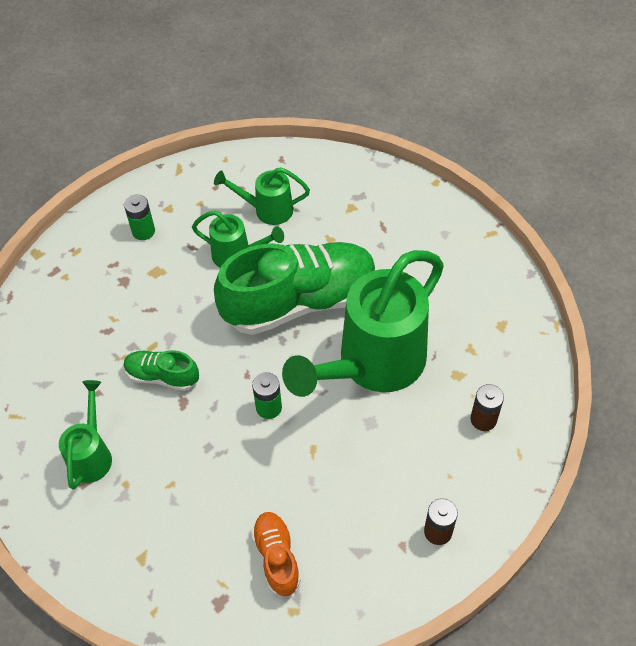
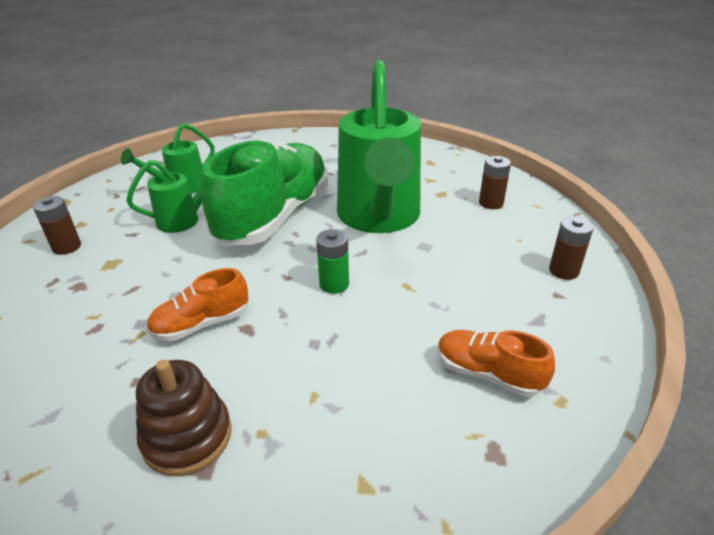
camera: 45 degrees left, 20 degrees down
green watering can [59,380,112,490] -> brown stacking toy [136,360,232,476]
green battery [124,194,155,240] -> brown battery [33,196,81,255]
green shoe [124,350,199,391] -> orange shoe [146,268,249,341]

